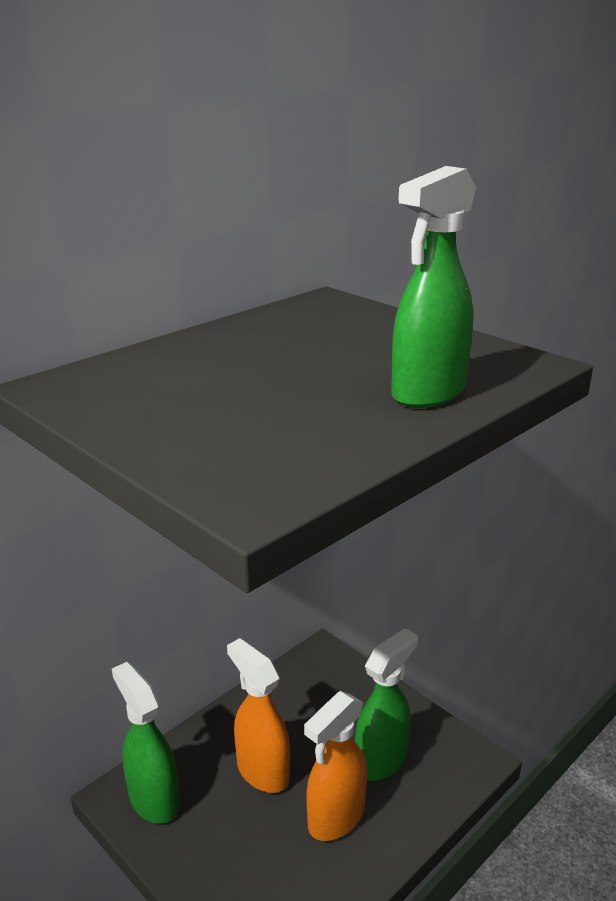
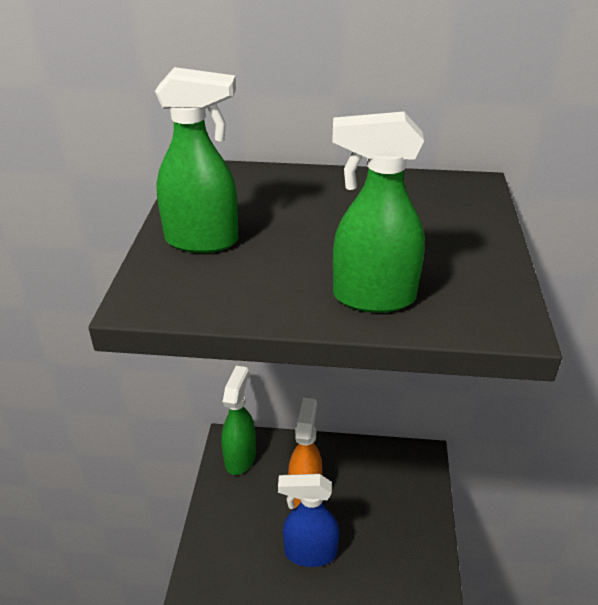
camera: 50 degrees right, 10 degrees up
orange spray bottle [304,691,367,841] -> blue spray bottle [278,474,339,567]
green spray bottle [355,628,418,781] -> green spray bottle moved to [155,67,238,253]

